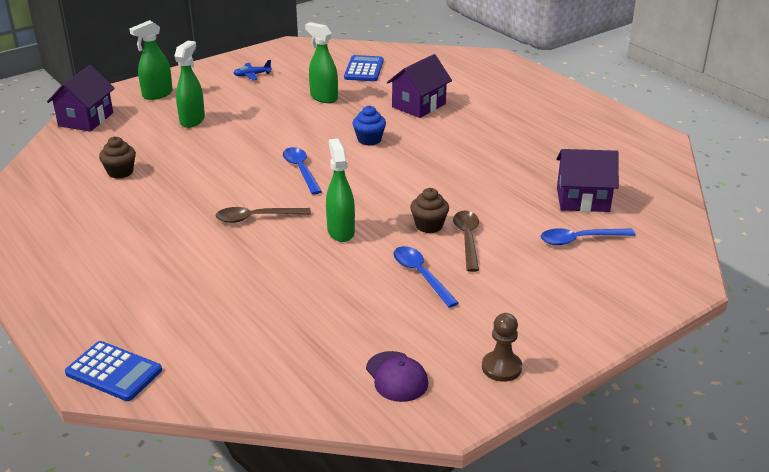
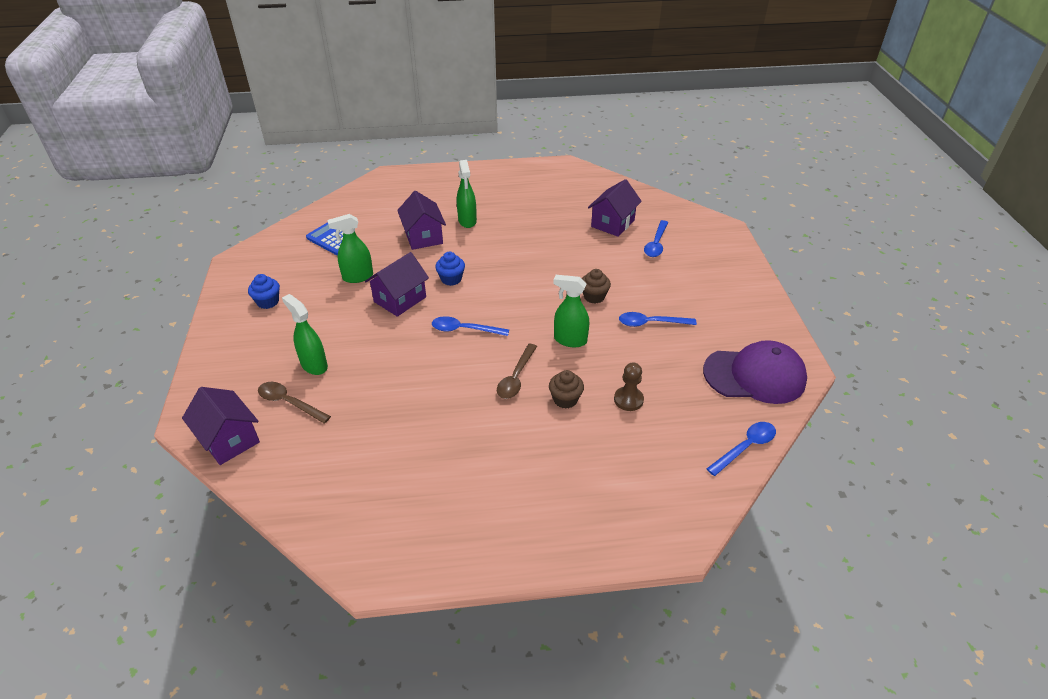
camera: 60 degrees left, 10 degrees up
blue calculator [65,341,162,401] -> none
brown cupcake [99,136,136,179] -> brown cupcake moved to [549,370,584,409]
green spray bottle [129,20,173,100] -> green spray bottle moved to [457,160,477,228]
blue plane [234,60,272,80] -> blue cupcake [248,274,280,309]
purple cap [366,351,428,402] -> purple cap [703,340,807,404], size x1.94
brown spoon [453,211,479,272] -> brown spoon moved to [258,382,331,424]
brown pawn [482,313,522,382] -> brown pawn moved to [614,363,644,411]
none -> purple house [365,252,429,317]
none -> blue spoon [707,422,776,476]

